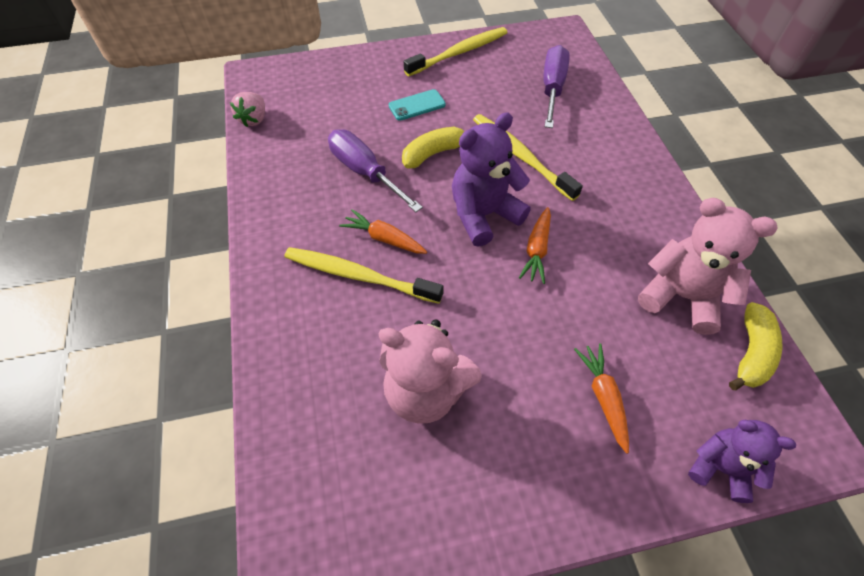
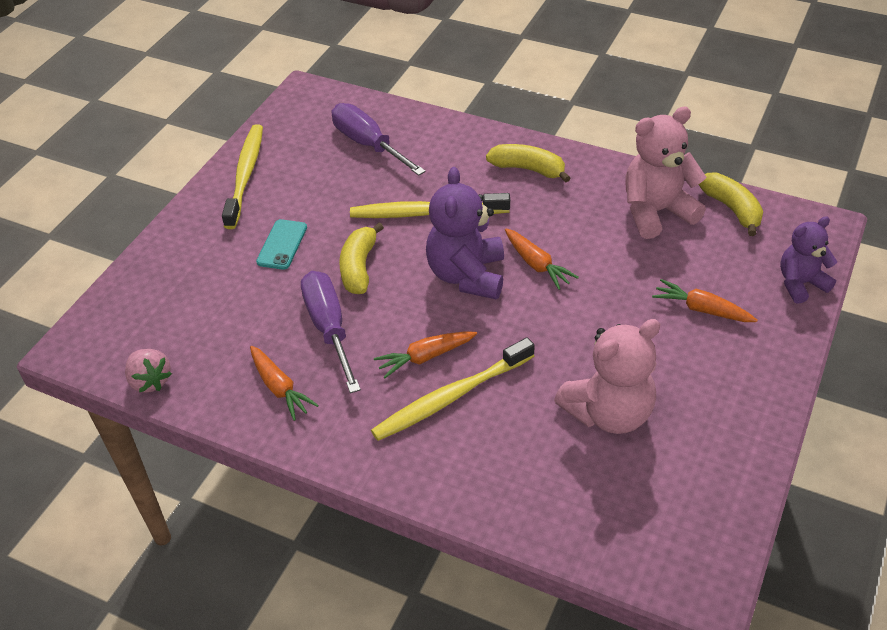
camera: 50 degrees left, 10 degrees down
purple screwdriver [328,129,423,212] -> purple screwdriver turned 75 degrees clockwise [301,271,361,393]
none -> orange carrot [250,346,319,421]
none -> yellow banana [486,144,570,183]

